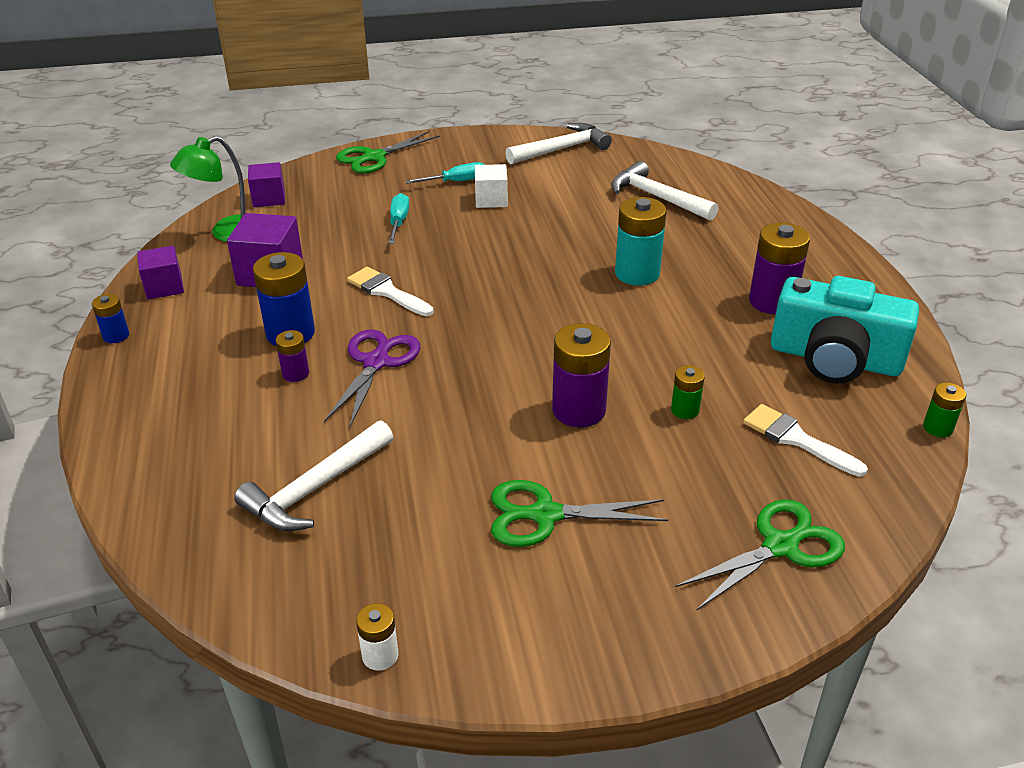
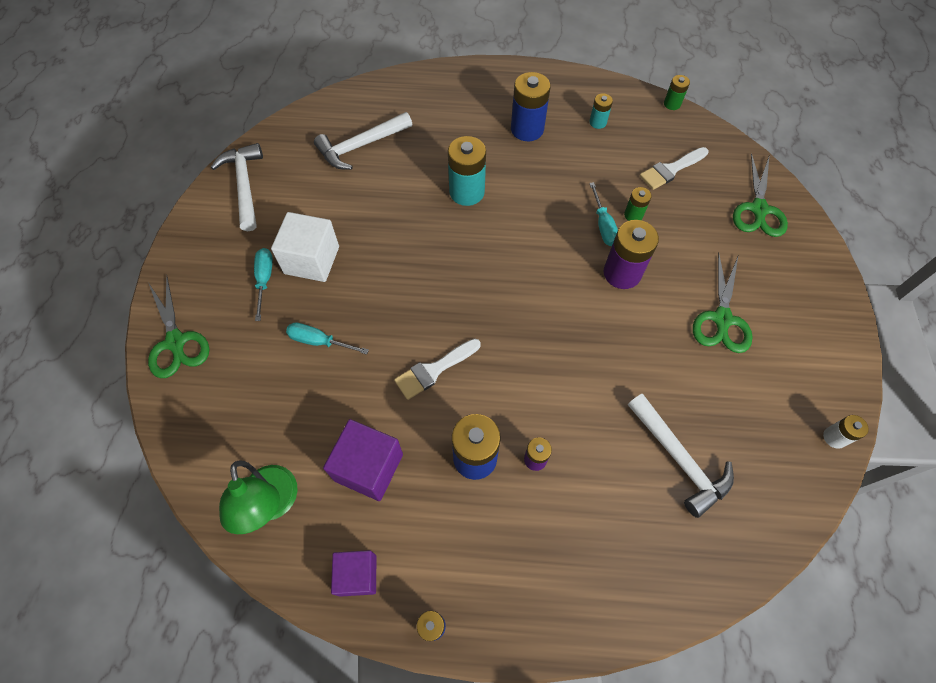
camera: 75 degrees left, 25 degrees up
purple cube [248,162,285,207] -> none
purple scissors [324,329,420,427] -> none
white cube [475,164,508,208] -> white cube [271,212,339,282], size x1.52
green scissors [675,499,845,611] -> green scissors turned 150 degrees counterclockwise [733,153,788,237]
purple battery [749,223,810,315] -> blue battery [511,72,551,141]
turquoise camera [771,276,919,383] -> turquoise battery [589,93,613,129]
none -> turquoise screwdriver [589,182,618,246]

